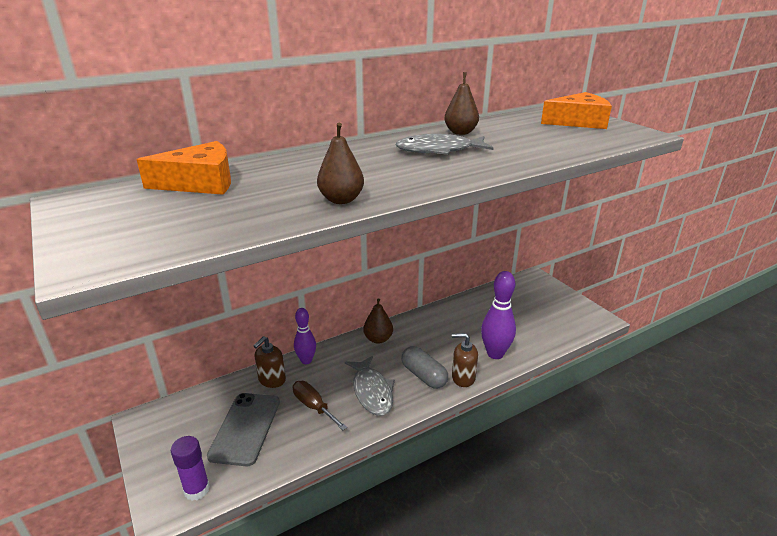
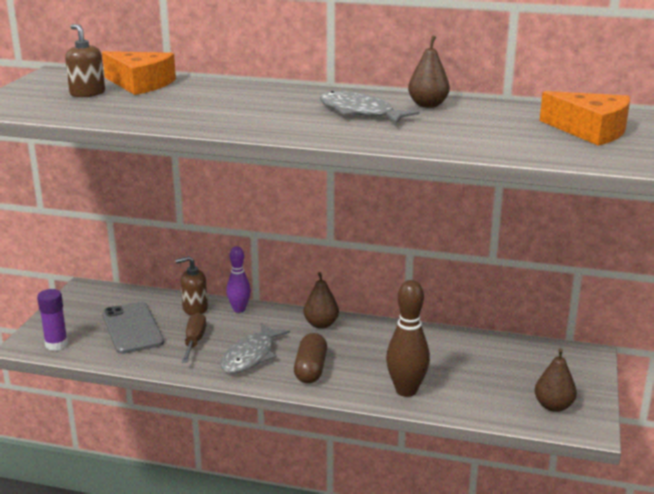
camera: 45 degrees right, 5 degrees down
grey phone [207,393,280,466] -> grey phone turned 75 degrees counterclockwise [102,302,164,354]
brown pear [317,123,364,204] -> brown pear moved to [534,349,577,412]
grey capsule [401,346,448,389] -> brown capsule [294,333,327,384]
brown soap dispenser [452,333,478,387] -> brown soap dispenser moved to [65,24,105,97]
purple bowling pin [481,271,516,359] -> brown bowling pin [386,280,430,397]

